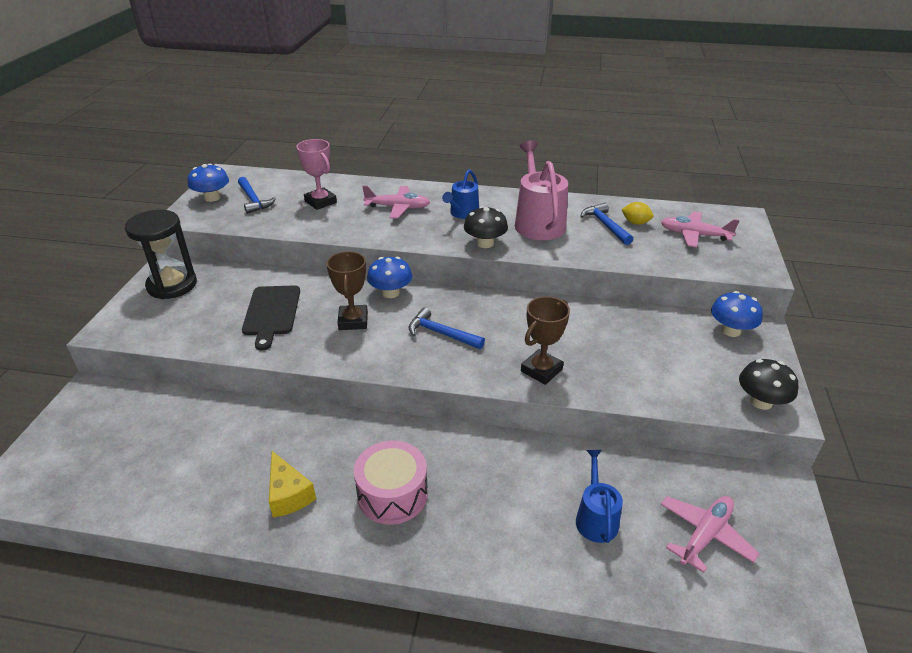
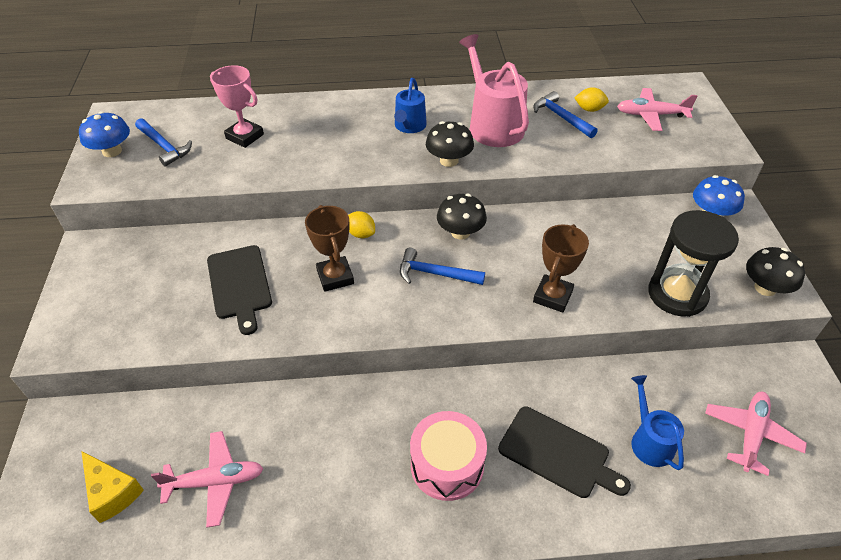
camera: 15 degrees left, 10 degrees up
black hourglass [125,210,197,299] -> black hourglass moved to [648,210,739,317]
yellow cheese [269,451,316,518] -> yellow cheese moved to [81,451,144,523]
pink plane [362,185,430,219] -> pink plane moved to [151,431,264,527]
blue mushroom [367,257,412,298] -> yellow lemon [348,211,375,238]
none -> black mushroom [437,194,487,240]
none -> black cutting board [498,407,631,498]

